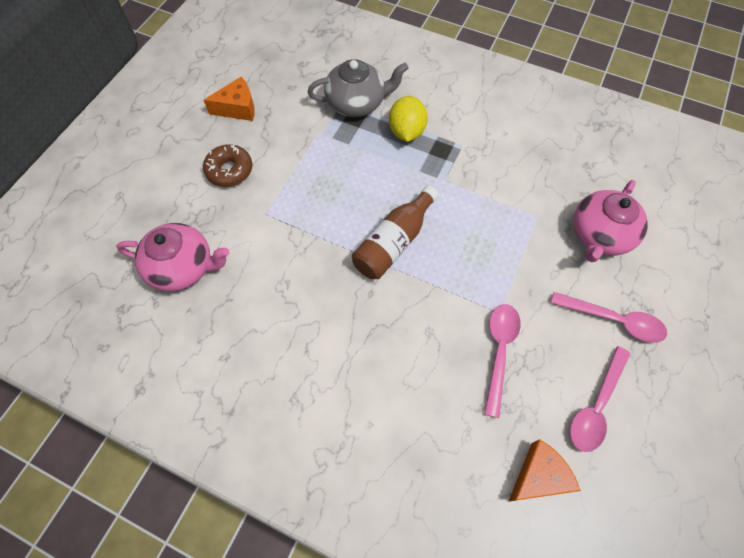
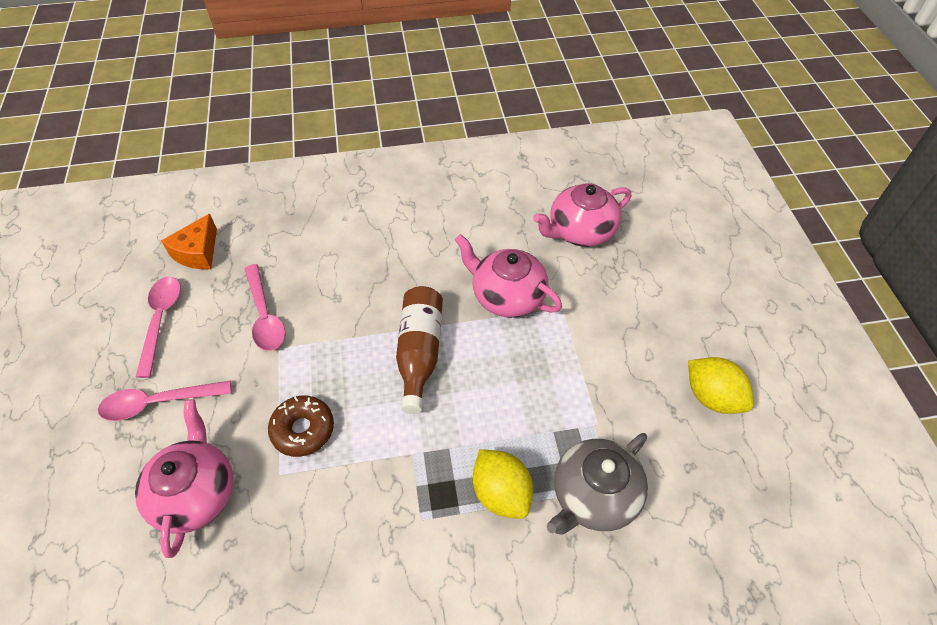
camera: 145 degrees right, 10 degrees down
brown donut [203,144,252,187] -> brown donut moved to [268,396,334,457]
orange cheese [204,77,254,121] -> yellow lemon [688,357,754,414]
none -> pink teapot [455,234,562,318]

